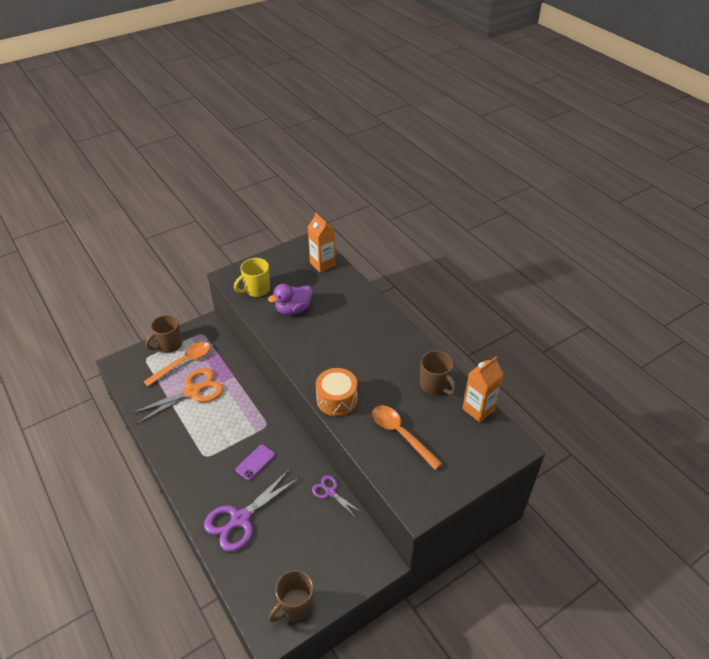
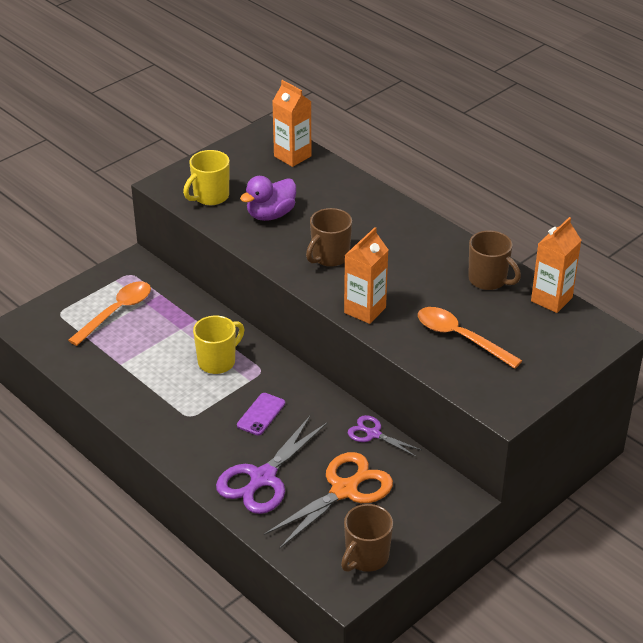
camera: 10 degrees left, 5 degrees down
orange scissors [130,368,224,424] -> orange scissors moved to [264,452,393,549]
brown mug [145,315,182,353] -> brown mug moved to [306,208,352,267]
orange drum [316,368,358,416] -> orange carton [344,227,388,324]
none -> yellow mug [193,315,245,374]

